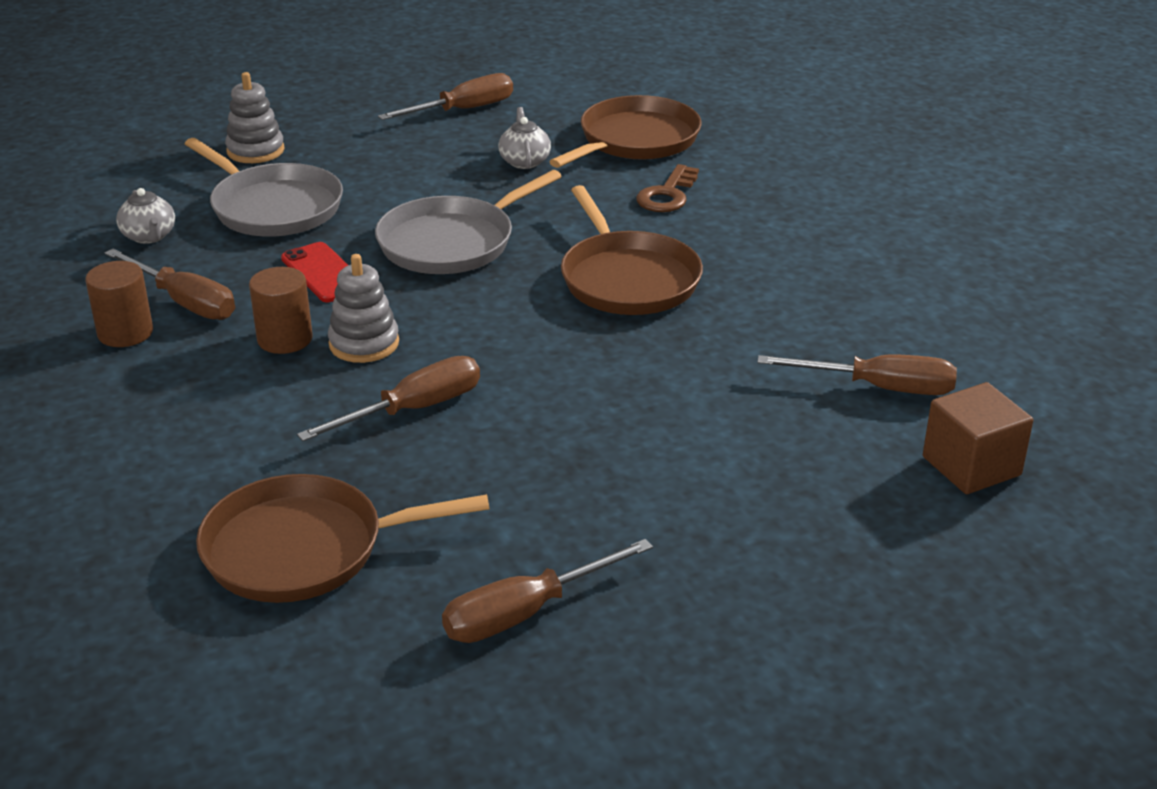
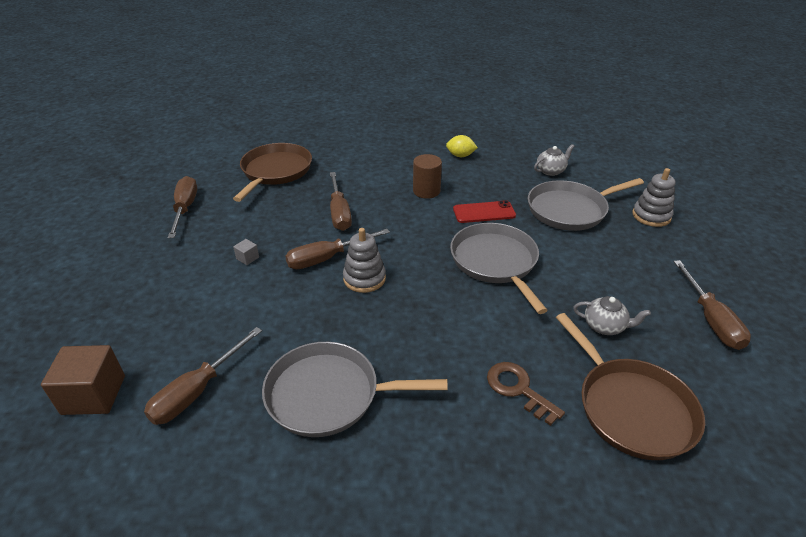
camera: 115 degrees right, 5 degrees up
brown cylinder [85,261,153,347] -> yellow lemon [446,135,478,157]
brown screwdriver [105,249,235,320] -> brown screwdriver moved to [285,229,390,269]
grey teapot [116,188,175,244] -> grey teapot turned 150 degrees clockwise [534,144,574,176]
grey stacking toy [328,254,399,363] -> grey stacking toy moved to [343,228,386,293]
brown pan [561,185,703,315] -> none
none -> grey cube [233,239,259,265]
none -> grey pan [262,342,448,437]

